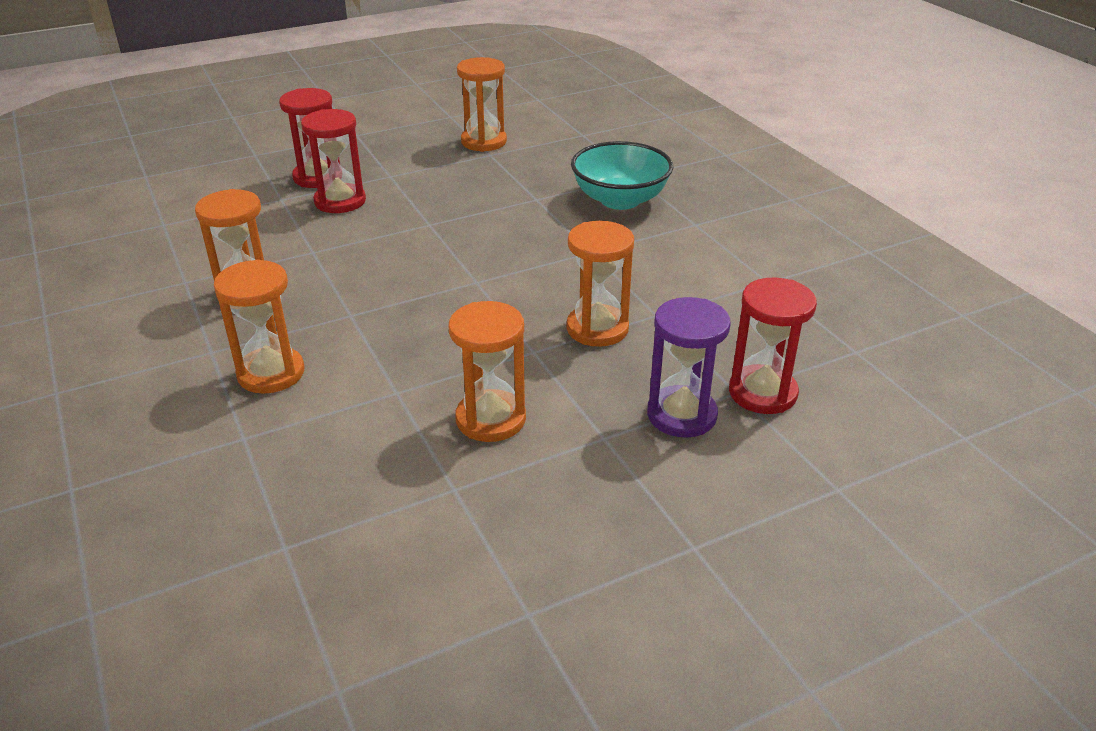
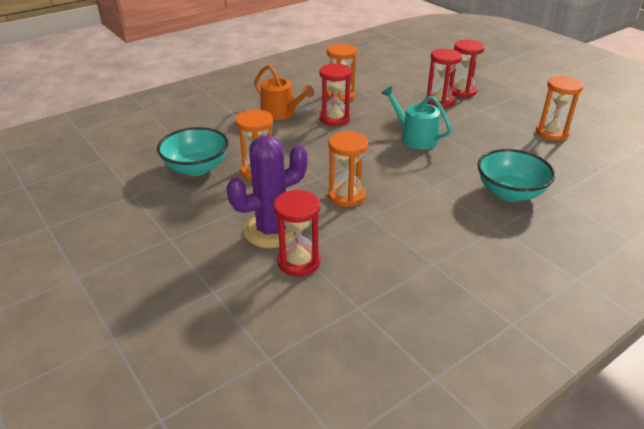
camera: 80 degrees right, 0 degrees up
orange hourglass [214,259,305,394] -> orange watering can [254,65,314,120]
purple hourglass [647,297,731,438] -> purple cactus [226,135,308,248]
none -> turquoise bowl [157,127,229,176]
none -> red hourglass [319,63,352,126]
none -> turquoise watering can [381,86,452,150]

